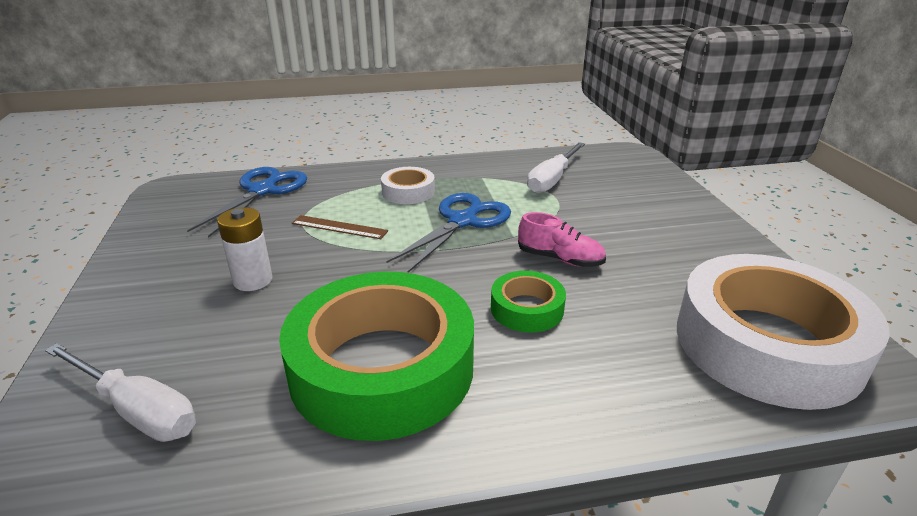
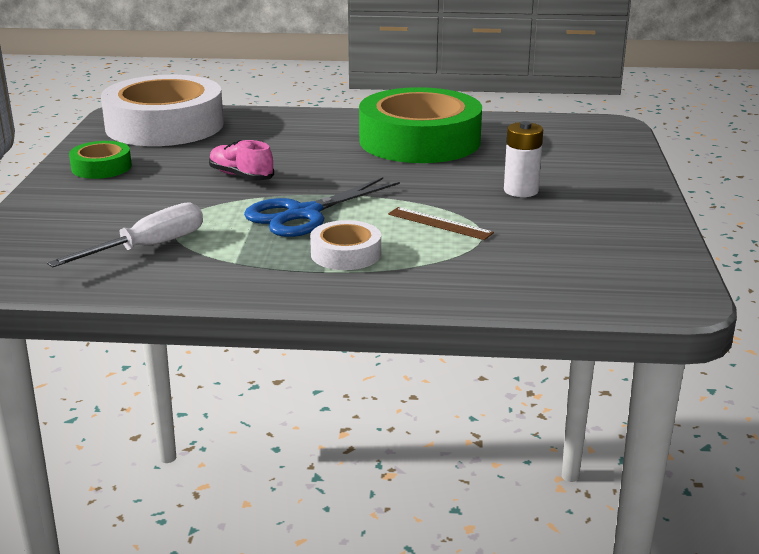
camera: 165 degrees left, 5 degrees down
white screwdriver [45,343,196,442] -> none
blue scissors [187,167,307,238] -> none
green tape [491,271,566,333] -> green tape moved to [69,141,132,179]

